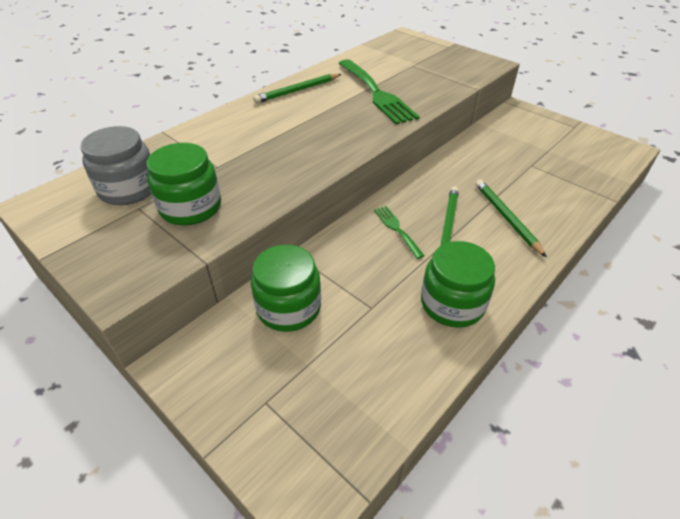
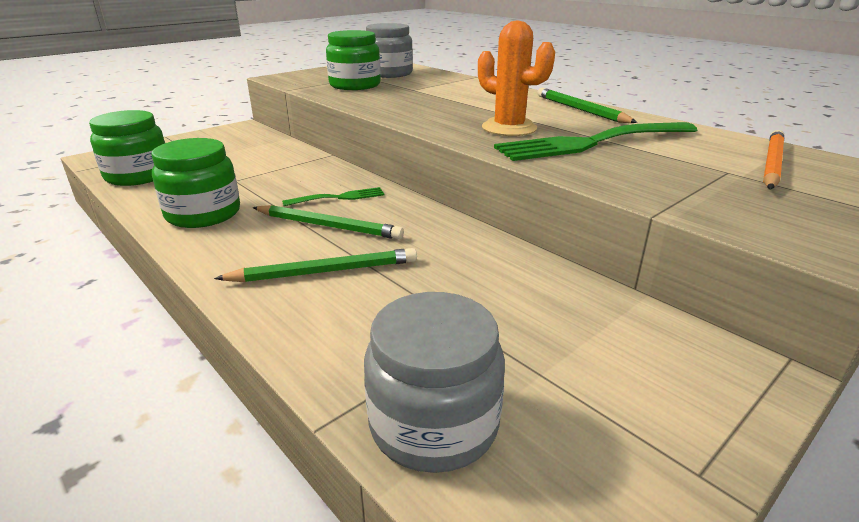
camera: 95 degrees right, 15 degrees down
green jar [251,245,321,332] -> green jar moved to [89,110,165,186]
none -> grey jar [364,292,505,473]
none -> orange cactus [478,20,555,136]
none -> orange pencil [763,130,784,190]

